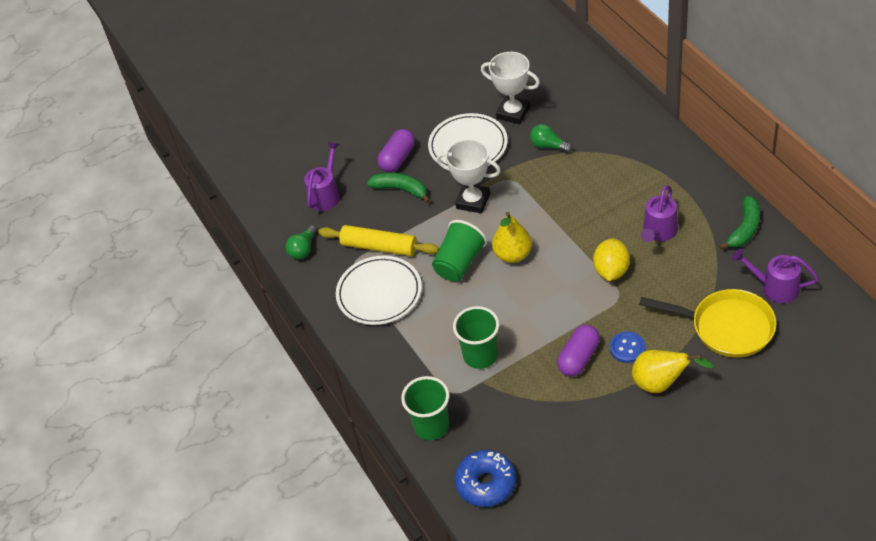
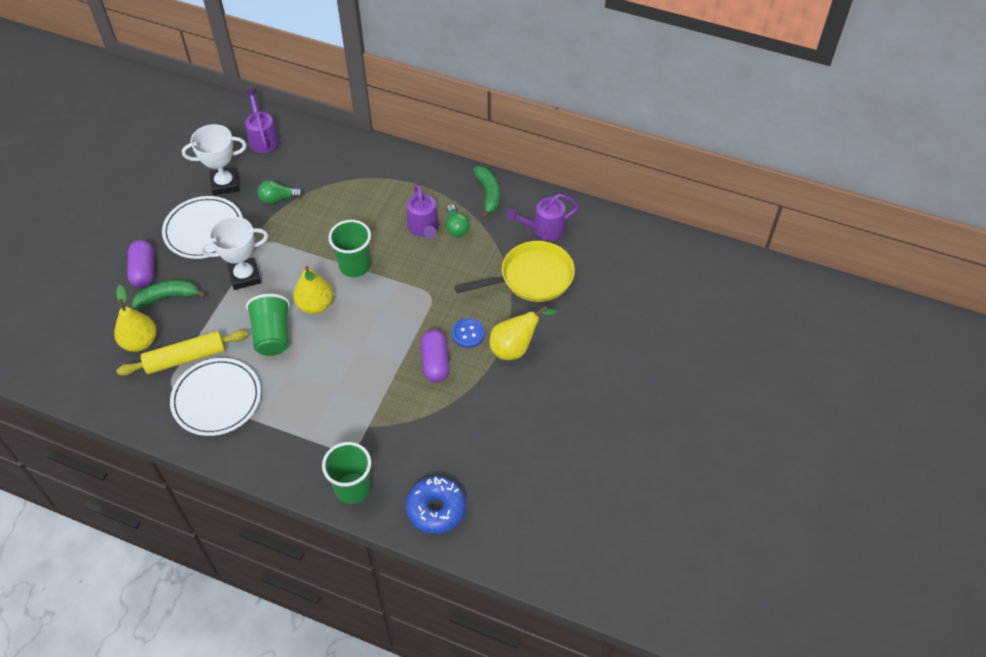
camera: 45 degrees left, 5 degrees up
green light bulb [286,225,317,259] -> green light bulb moved to [446,204,470,237]
purple watering can [304,142,340,211] -> purple watering can moved to [245,89,279,153]
green cup [453,306,499,369] -> green cup moved to [328,220,371,277]
yellow lemon [593,238,630,281] -> none
none -> yellow pear [114,285,157,352]

